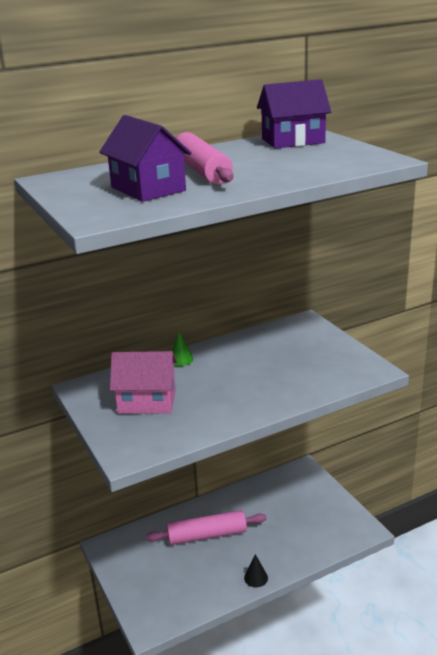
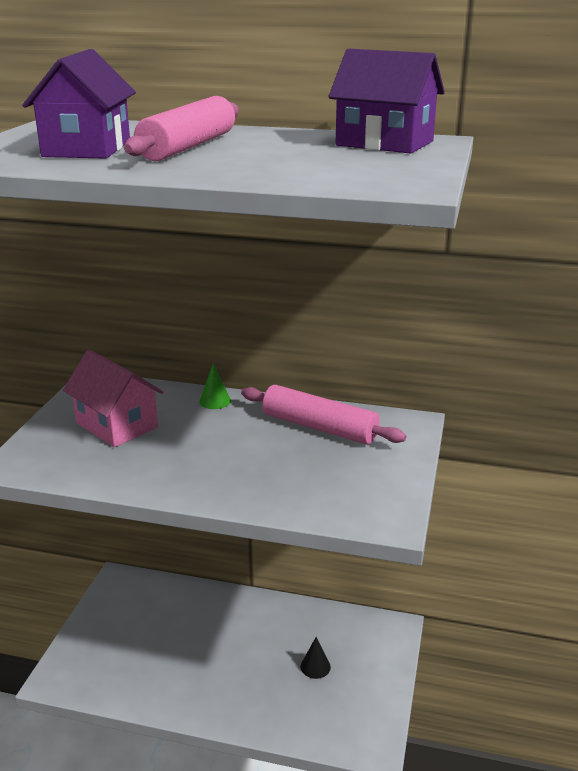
camera: 40 degrees right, 0 degrees up
pink rolling pin [146,510,267,545] -> pink rolling pin moved to [241,385,406,445]
black cone [244,554,268,587] -> black cone moved to [301,637,331,679]

